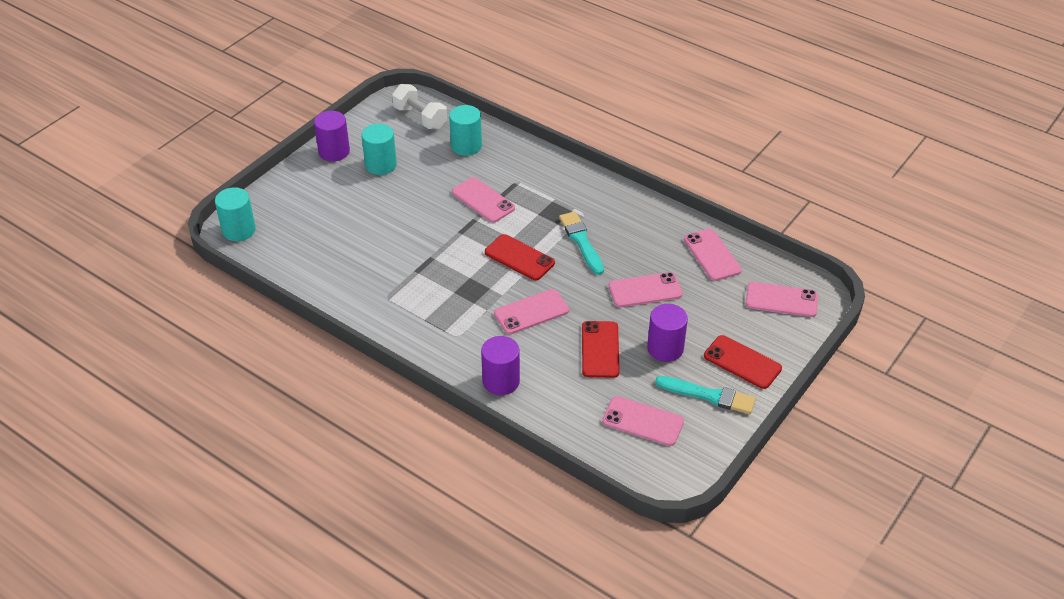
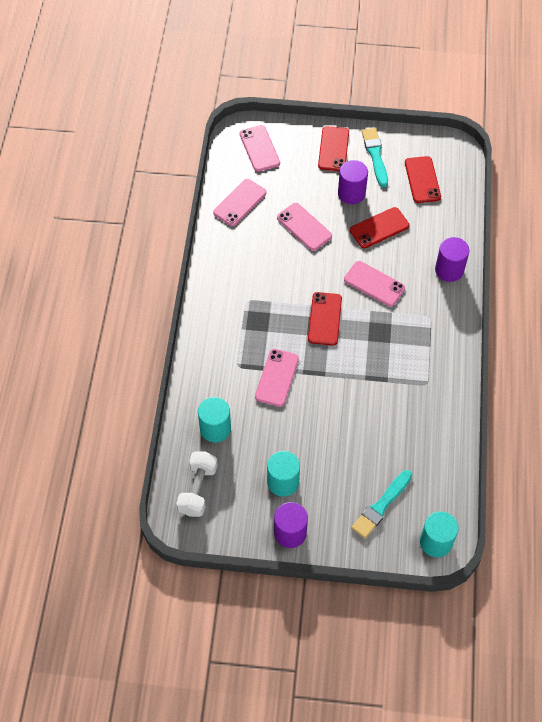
camera: 120 degrees left, 15 degrees up
turquoise brush [559,211,604,275] -> turquoise brush moved to [351,470,412,539]
pink phone [602,396,684,446] -> red phone [405,156,441,203]

